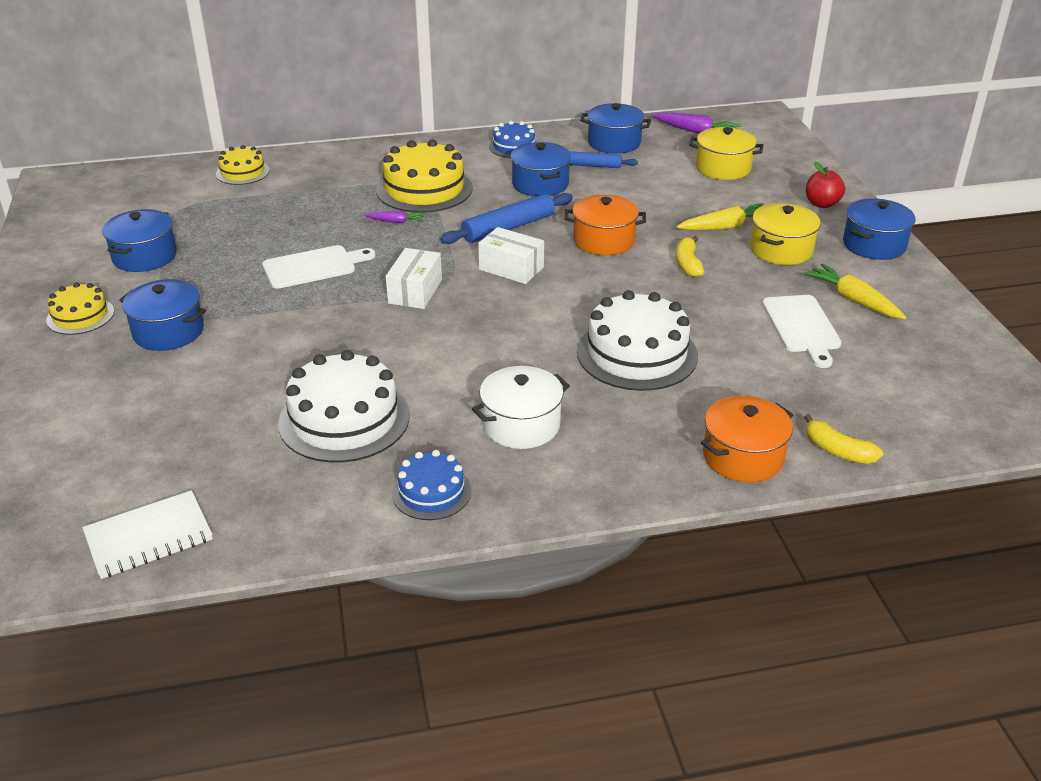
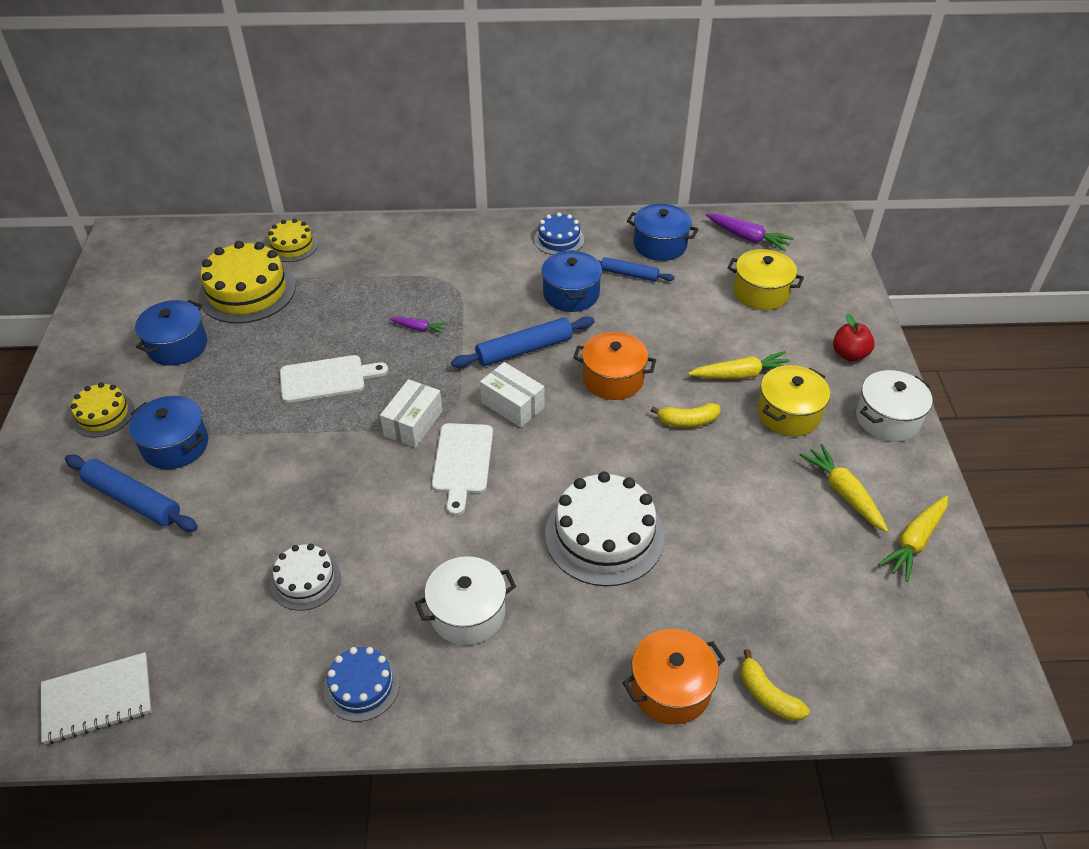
camera: 10 degrees right, 10 degrees up
white cake [278,350,410,463] -> white cake [270,544,341,611], size x0.56
yellow cake [376,139,473,213] -> yellow cake moved to [198,241,296,324]
yellow banana [676,236,704,277] -> yellow banana turned 105 degrees counterclockwise [651,403,721,427]
white cutting board [762,295,841,368] -> white cutting board moved to [432,423,493,516]
blue pot [843,198,915,260] -> white pot [856,370,932,442]
none -> blue rolling pin [65,455,198,532]
none -> yellow carrot [878,496,948,582]

